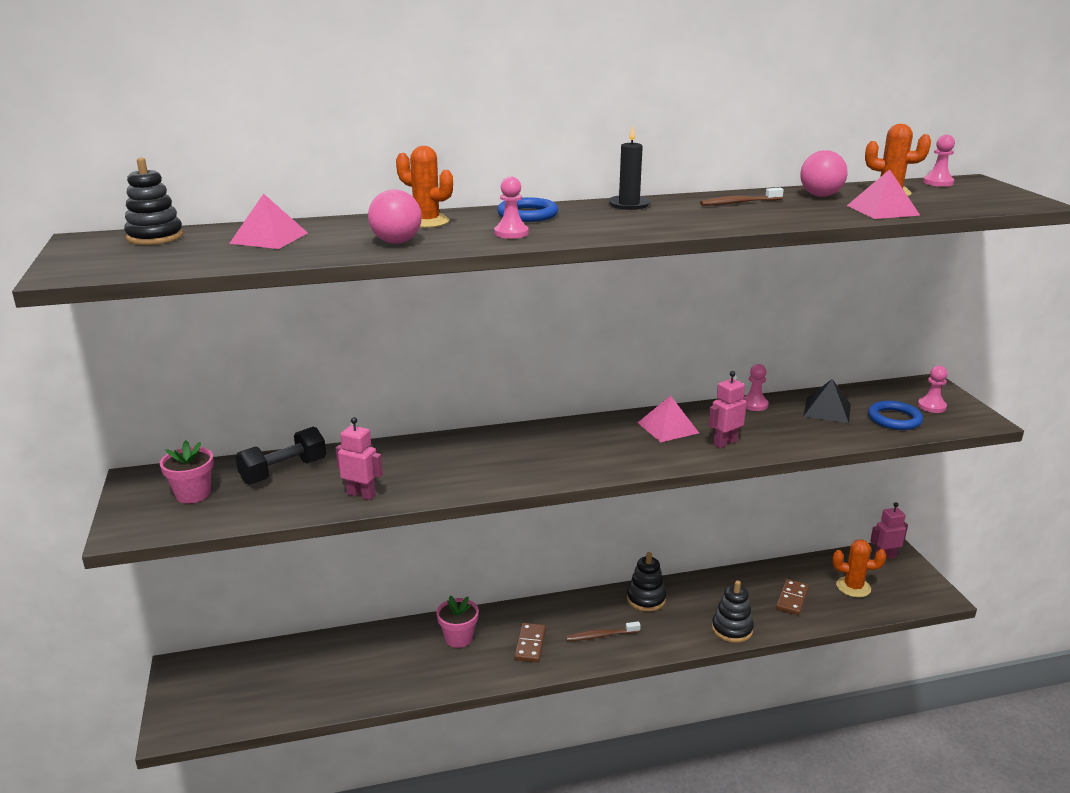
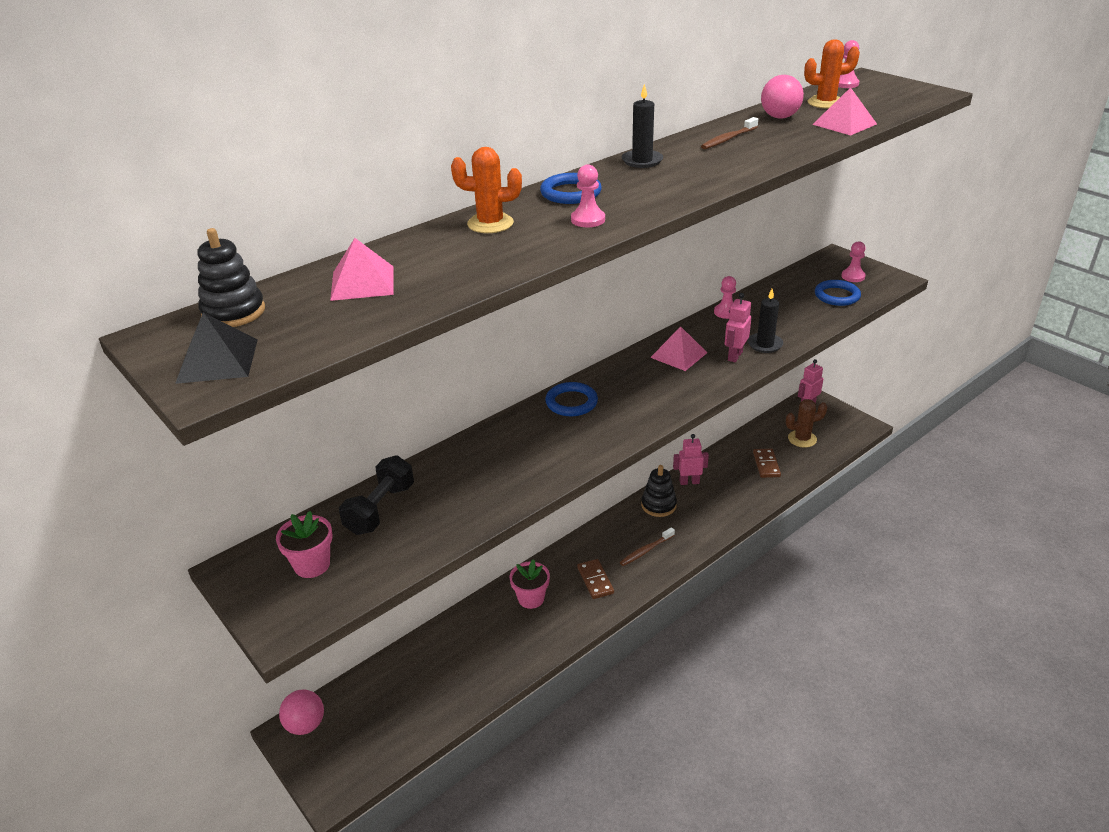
camera: 25 degrees left, 10 degrees up
pink robot [336,417,383,500] -> pink robot moved to [673,434,709,485]
pink ball [368,189,422,244] -> pink ball moved to [279,690,324,735]
black stacking toy [712,580,754,643] -> none
black pyramid [803,379,851,423] -> black pyramid moved to [175,312,258,384]
orange cactus [833,539,886,598] -> brown cactus [786,399,827,448]
none -> blue ring [545,382,598,416]
none -> black candle [748,289,783,353]

